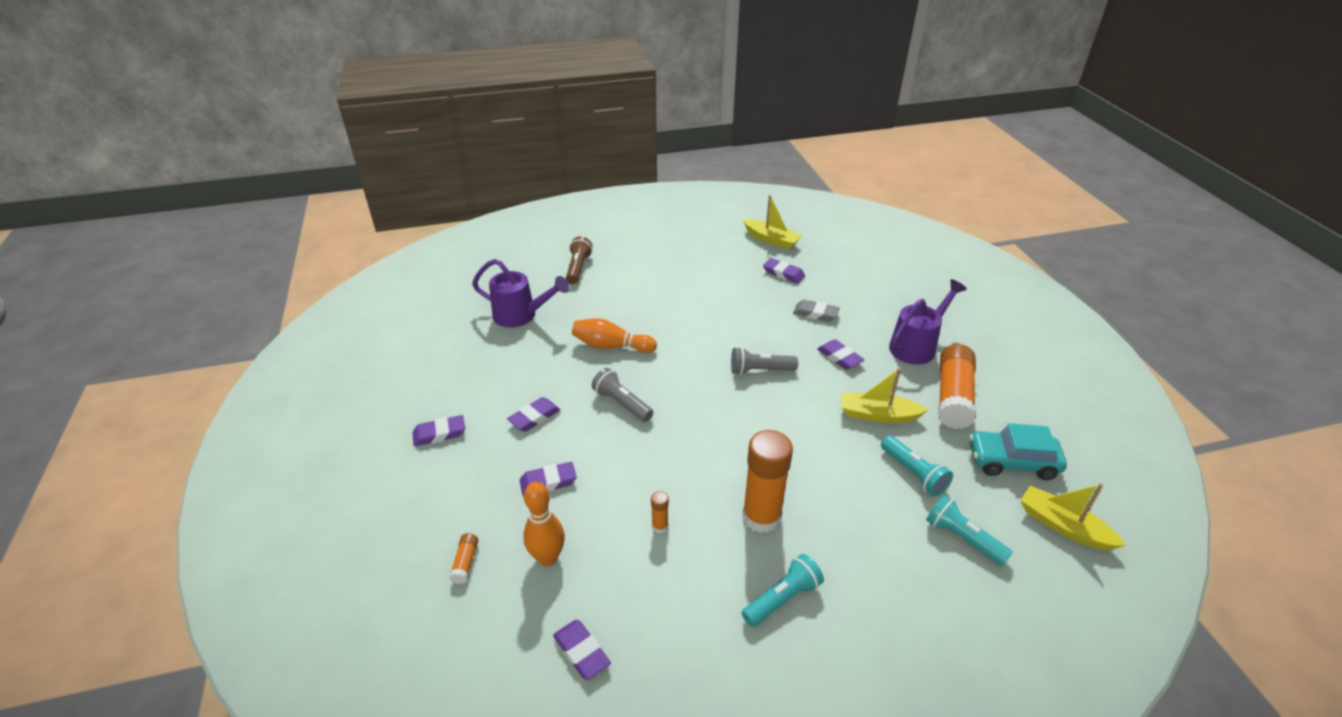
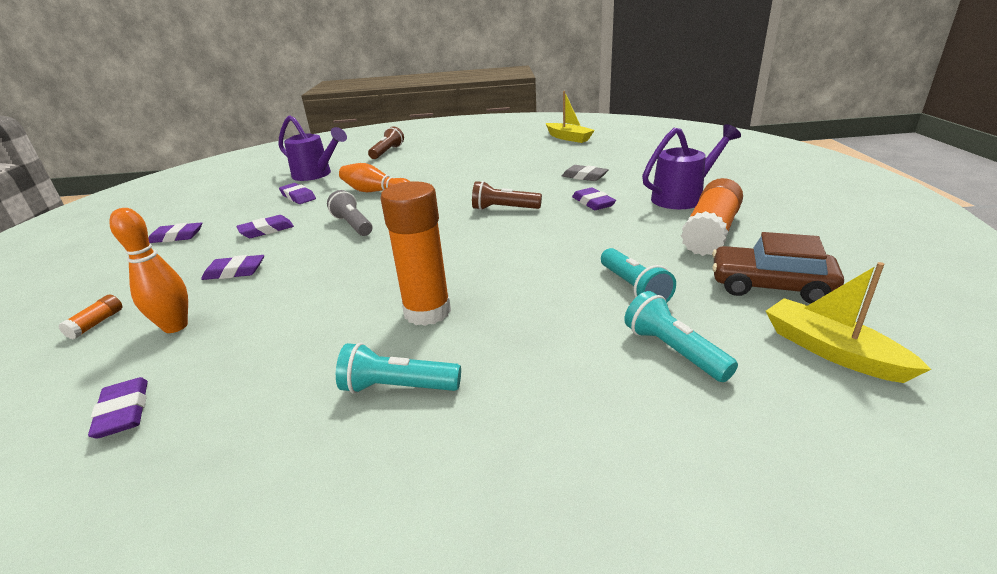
camera: 15 degrees right, 10 degrees down
orange glue stick [651,491,669,533] -> none
grey flashlight [731,347,798,375] -> brown flashlight [472,181,542,210]
turquoise flashlight [741,554,824,627] -> turquoise flashlight turned 150 degrees counterclockwise [336,342,461,394]
purple eraser [763,258,805,284] -> purple eraser moved to [279,183,316,204]
yellow boat [841,368,928,423] -> none
turquoise car [969,423,1067,480] -> brown car [712,232,844,304]

